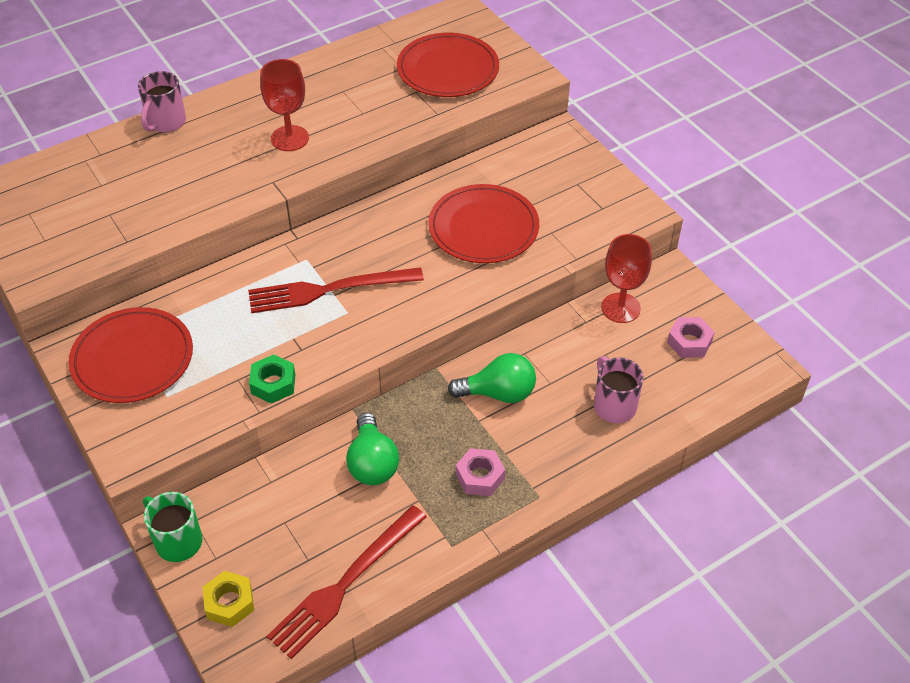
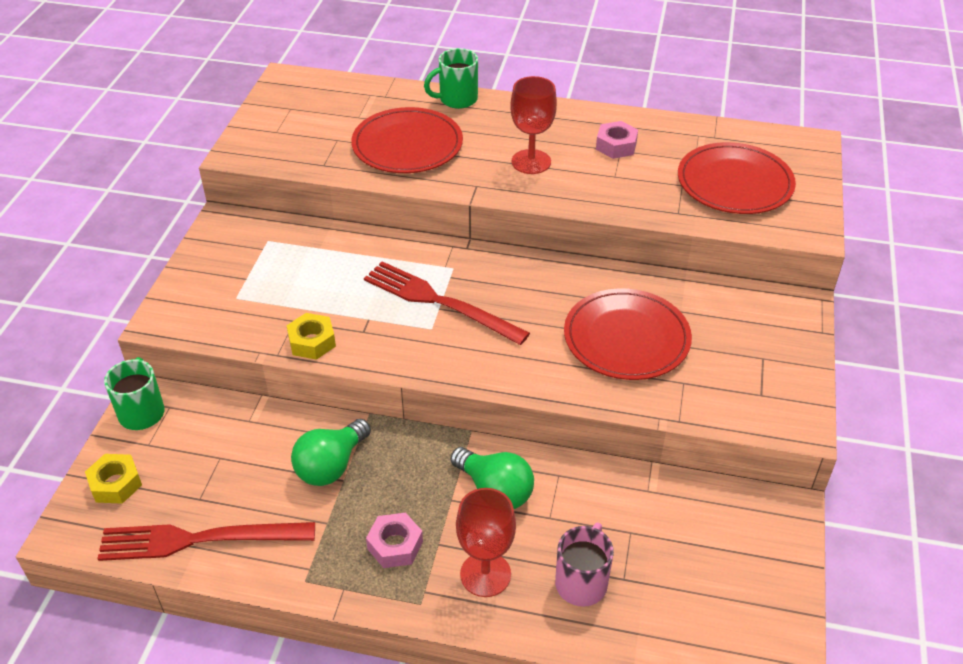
camera: 45 degrees right, 5 degrees down
red plate [68,307,193,403] -> red plate moved to [351,107,463,173]
pink mug [138,71,186,132] -> green mug [424,48,478,109]
green nut [249,354,296,404] -> yellow nut [287,313,336,360]
red goblet [601,234,652,323] -> red goblet moved to [456,488,516,597]
pink nut [667,317,715,358] -> pink nut moved to [596,121,638,159]

